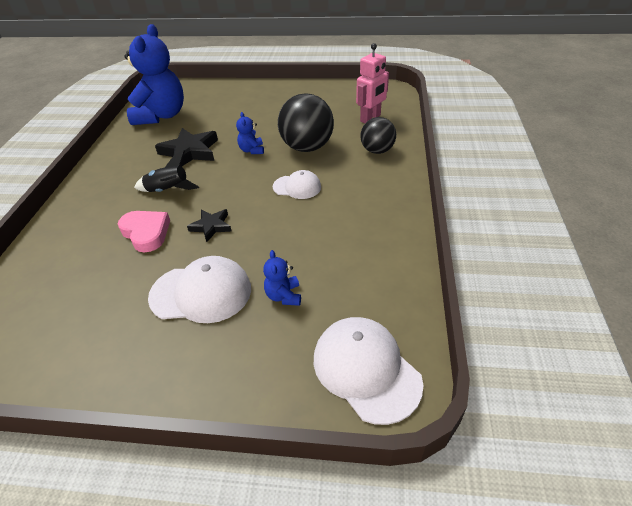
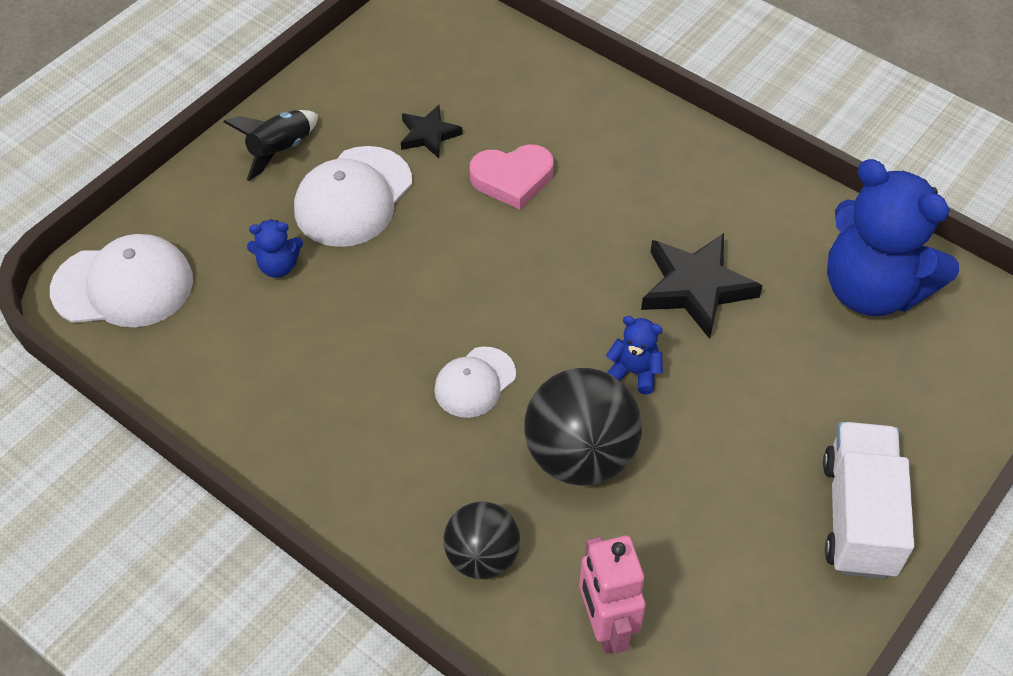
camera: 120 degrees right, 10 degrees up
black rocket [134,150,199,192] -> black rocket moved to [223,110,318,181]
black star [187,209,232,242] -> black star moved to [401,105,463,158]
blue teddy bear [263,250,301,306] -> blue teddy bear turned 150 degrees clockwise [247,219,303,278]
none -> white truck [823,422,914,579]

